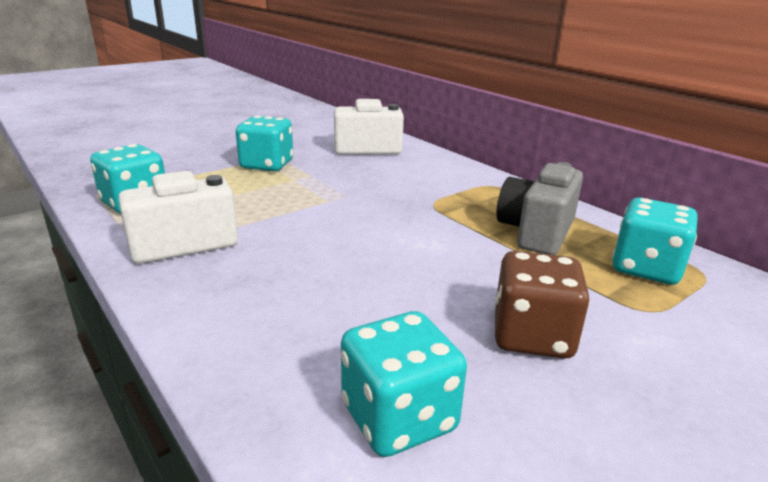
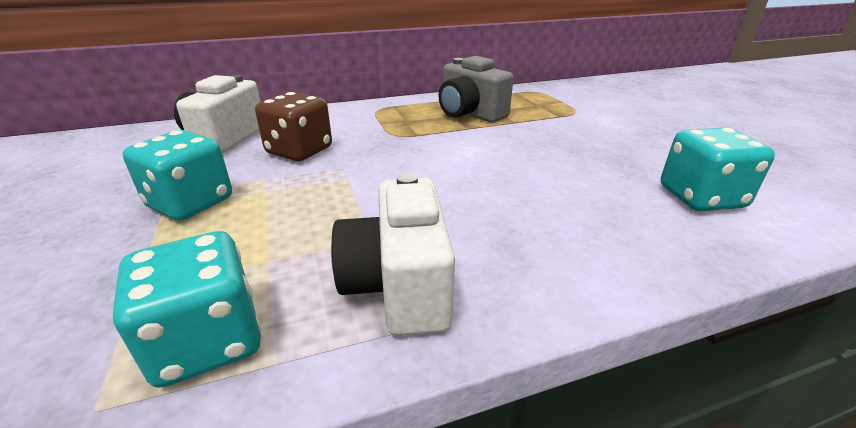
camera: 70 degrees left, 5 degrees up
brown dice [494,251,590,359] -> brown dice moved to [255,92,332,161]
turquoise dice [612,198,698,285] -> none

